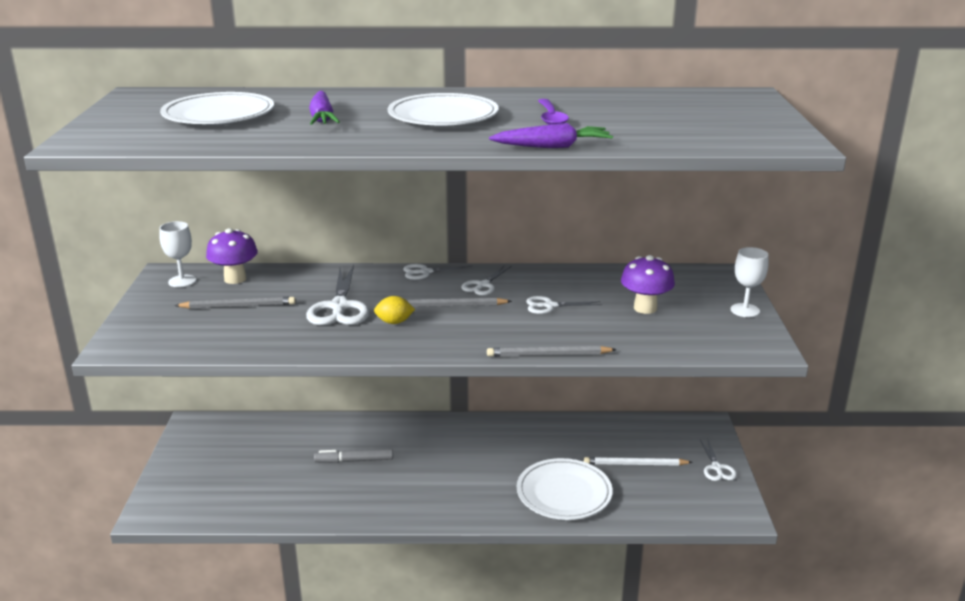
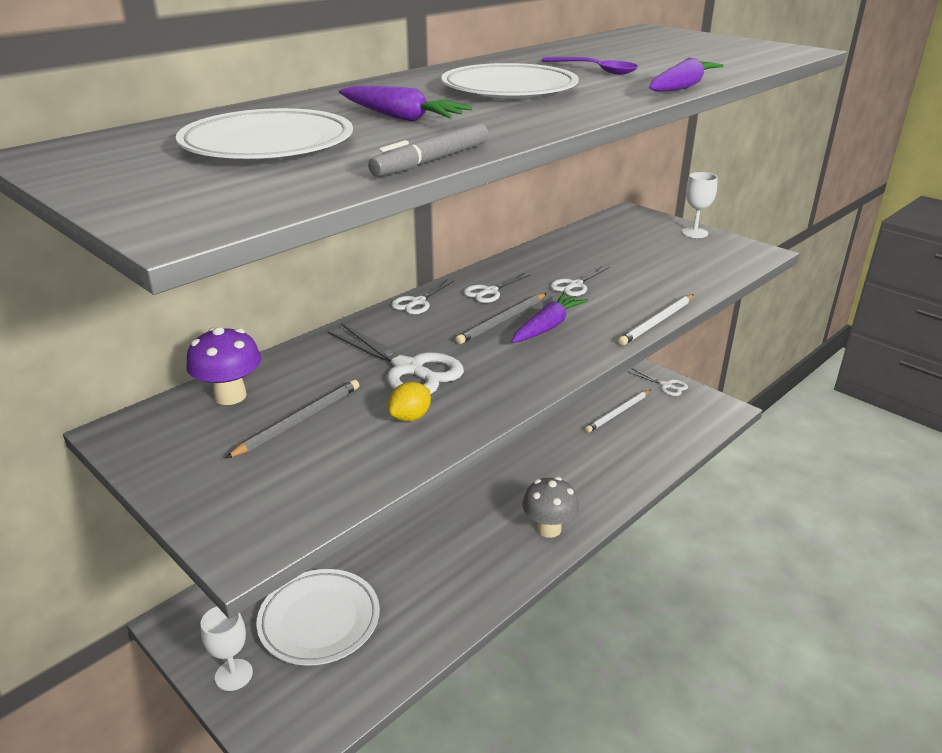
camera: 45 degrees left, 5 degrees up
white goblet [159,221,196,287] -> white goblet moved to [201,606,253,691]
grey marker [314,449,393,463] -> grey marker moved to [368,123,488,177]
yellow lemon [374,296,415,324] -> yellow lemon moved to [388,382,431,422]
white scissors [461,265,511,296] -> white scissors turned 60 degrees clockwise [464,273,531,303]
grey pencil [487,346,617,357] -> white pencil [618,294,694,346]
white plate [517,458,613,520] -> white plate moved to [256,569,380,666]
purple mushroom [621,255,675,314] -> none
none -> purple carrot [511,293,588,343]
none -> grey mushroom [522,477,579,538]

